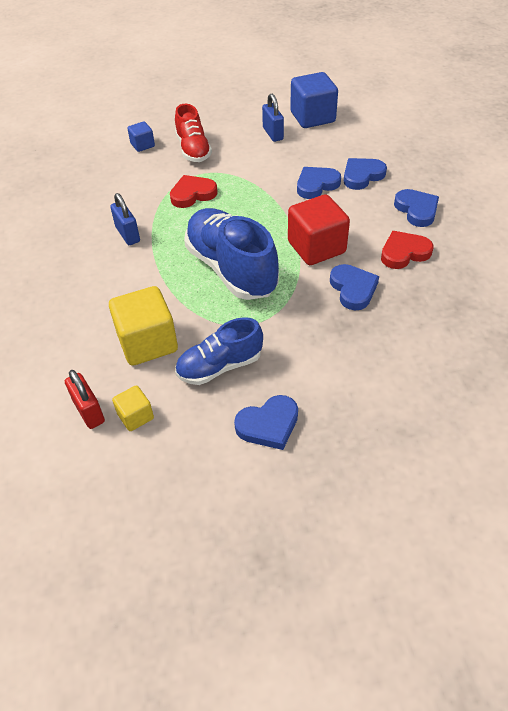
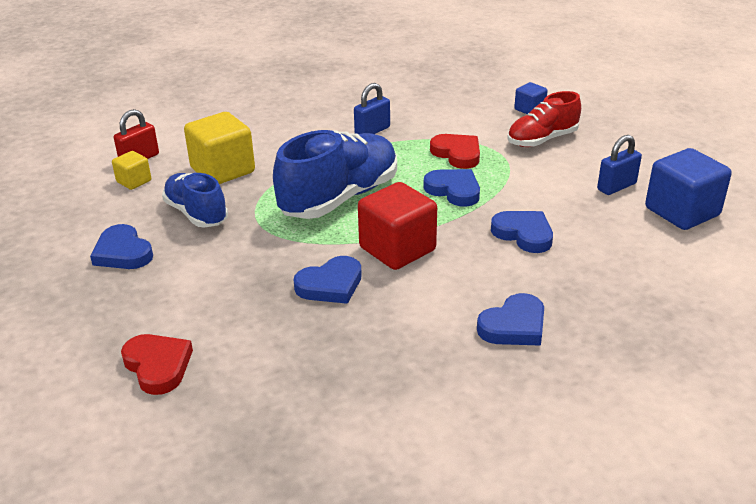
camera: 75 degrees right, 15 degrees down
blue heart [344,158,387,190] -> blue heart moved to [424,169,480,207]
red heart [381,231,433,269] -> red heart moved to [121,334,193,395]

